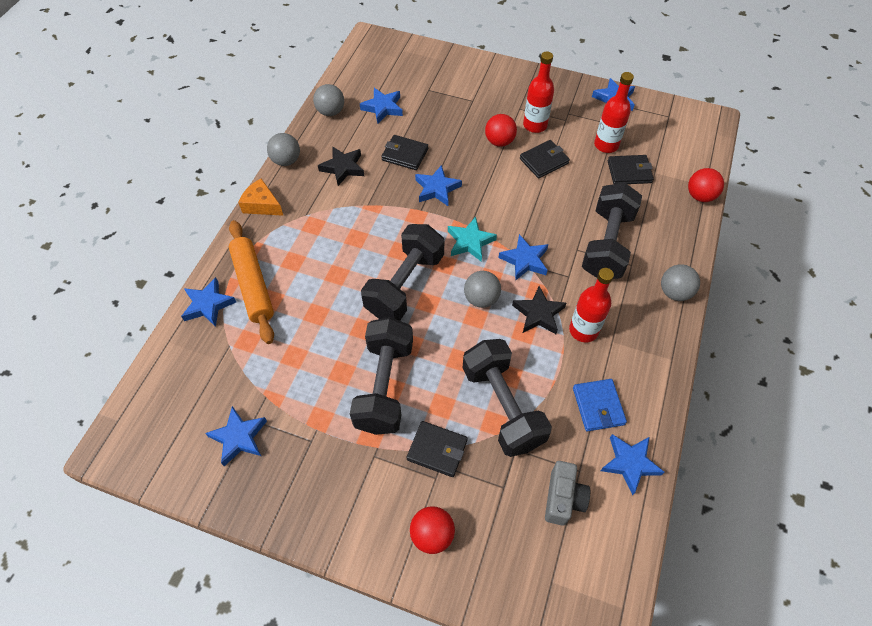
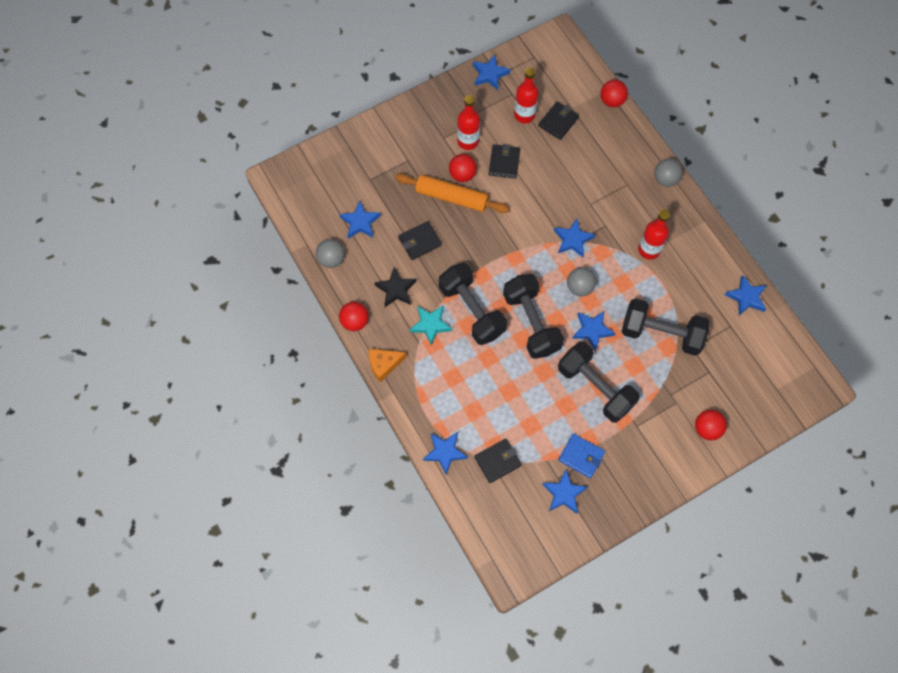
camera: 50 degrees left, 10 degrees up
orange rolling pin [229,220,274,344] -> orange rolling pin moved to [395,173,509,213]
grey ball [267,133,300,166] -> red ball [339,302,369,331]
black wallet [406,421,468,477] -> black wallet moved to [474,439,522,483]
blue star [415,165,462,206] -> blue star moved to [572,311,616,351]
turquoise star [448,217,497,262] -> turquoise star moved to [410,305,452,346]
black star [512,286,566,334] -> none
grey camera [545,461,590,526] -> none
blue wallet [573,379,627,431] -> blue wallet moved to [558,433,605,478]
black dumbbell [582,183,642,279] -> black dumbbell moved to [439,263,507,345]

